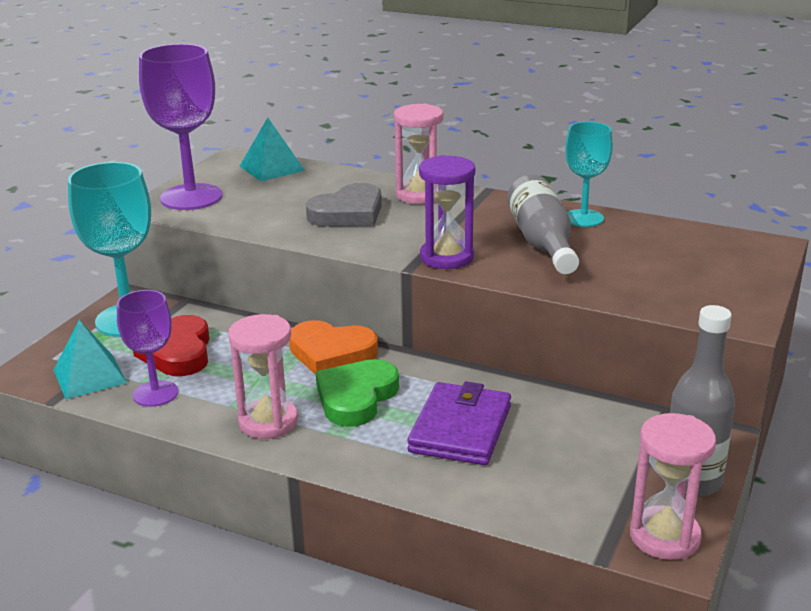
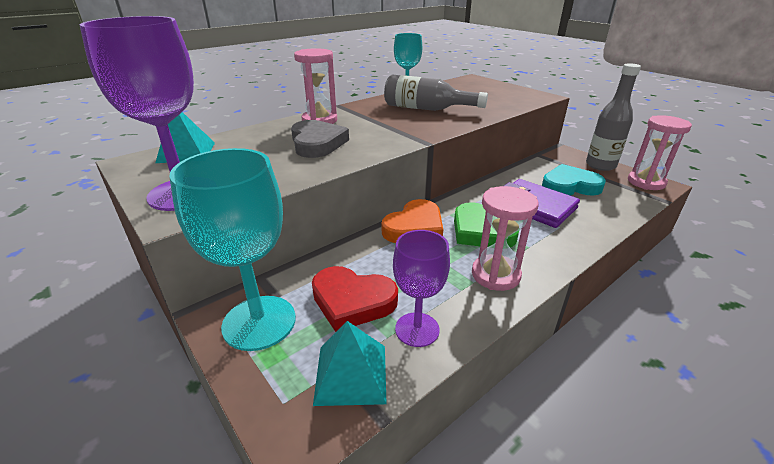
camera: 65 degrees left, 5 degrees up
purple hourglass [419,155,475,269] -> none
none -> turquoise heart [542,164,606,196]

